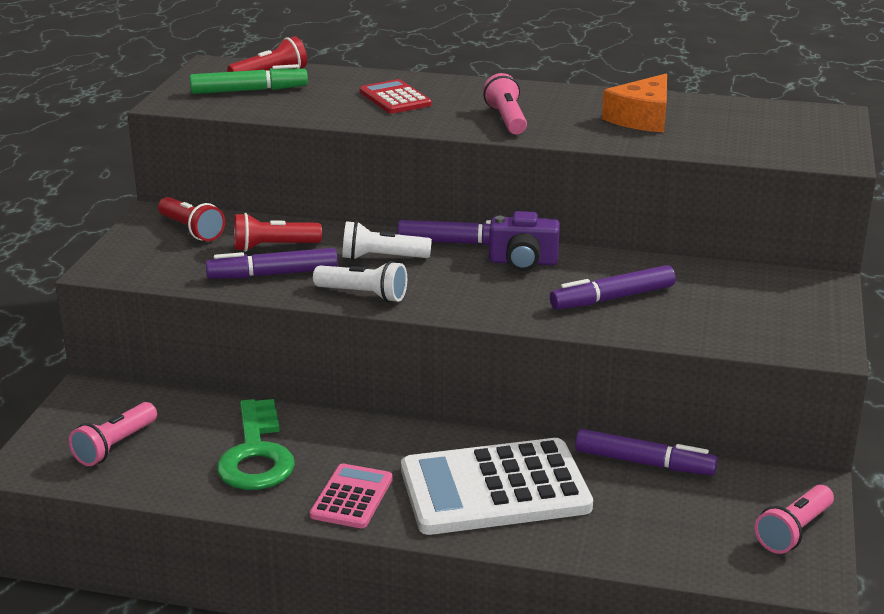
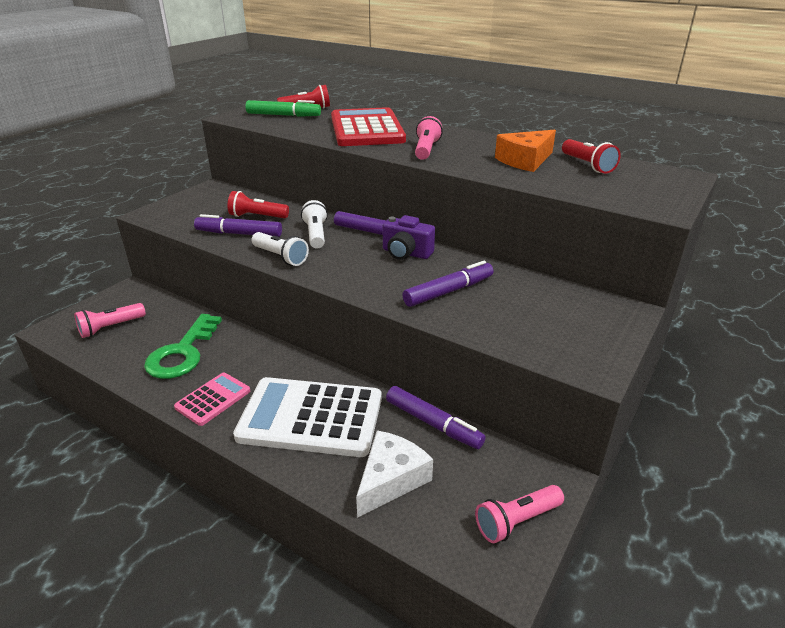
camera: 20 degrees right, 5 degrees up
red flashlight [158,197,225,241] -> red flashlight moved to [562,139,621,174]
white flashlight [342,221,432,260] -> white flashlight turned 60 degrees clockwise [301,200,328,249]
red calculator [360,79,432,114] -> red calculator [331,107,406,146], size x1.98
purple marker [550,265,676,310] -> purple marker turned 150 degrees clockwise [402,261,493,307]
none -> white cheese [356,430,433,518]

